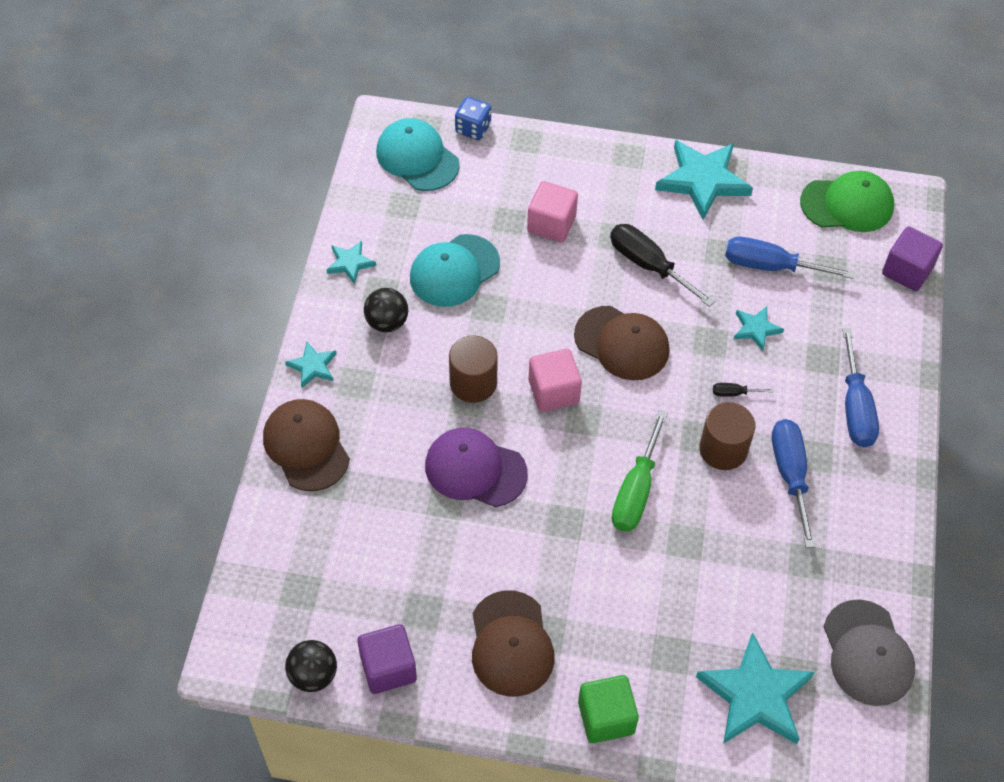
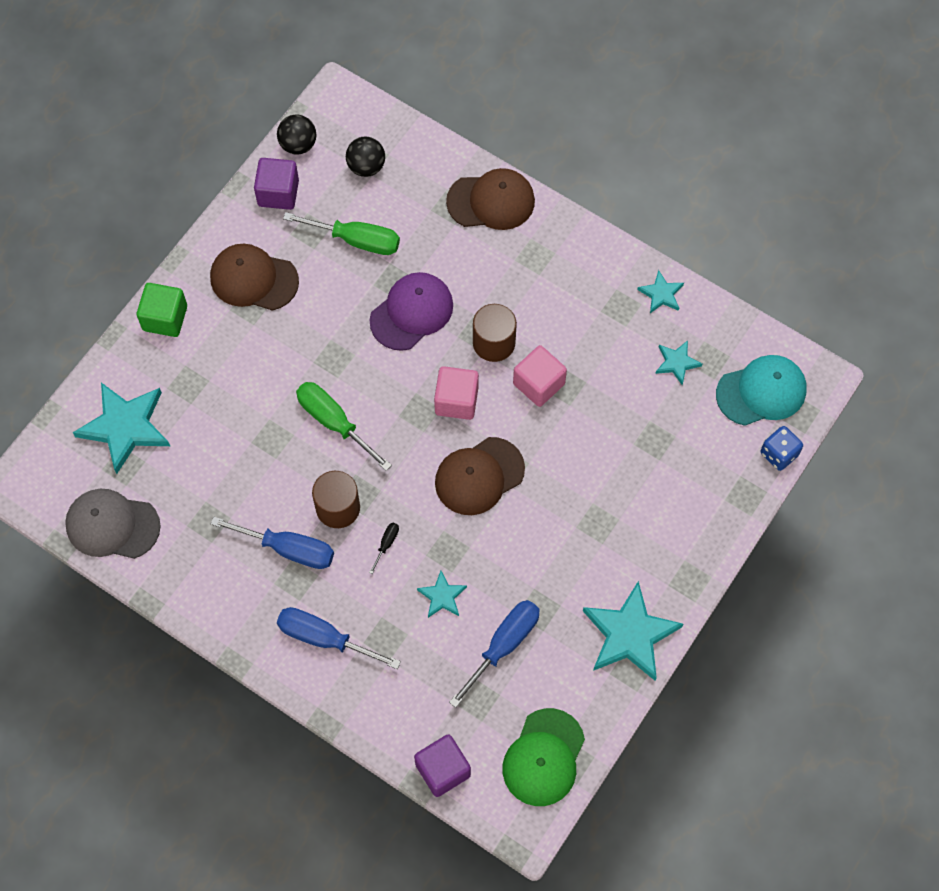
camera: 115 degrees right, 10 degrees up
turquoise star [285,342,336,388] -> turquoise star moved to [655,340,702,385]
black ball [364,288,408,332] -> black ball moved to [346,137,385,177]
turquoise cap [410,234,500,307] -> none
pink cube [527,181,578,243] -> pink cube moved to [513,345,567,407]
black screwdriver [610,224,715,307] -> none
none -> green screwdriver [283,212,400,255]

